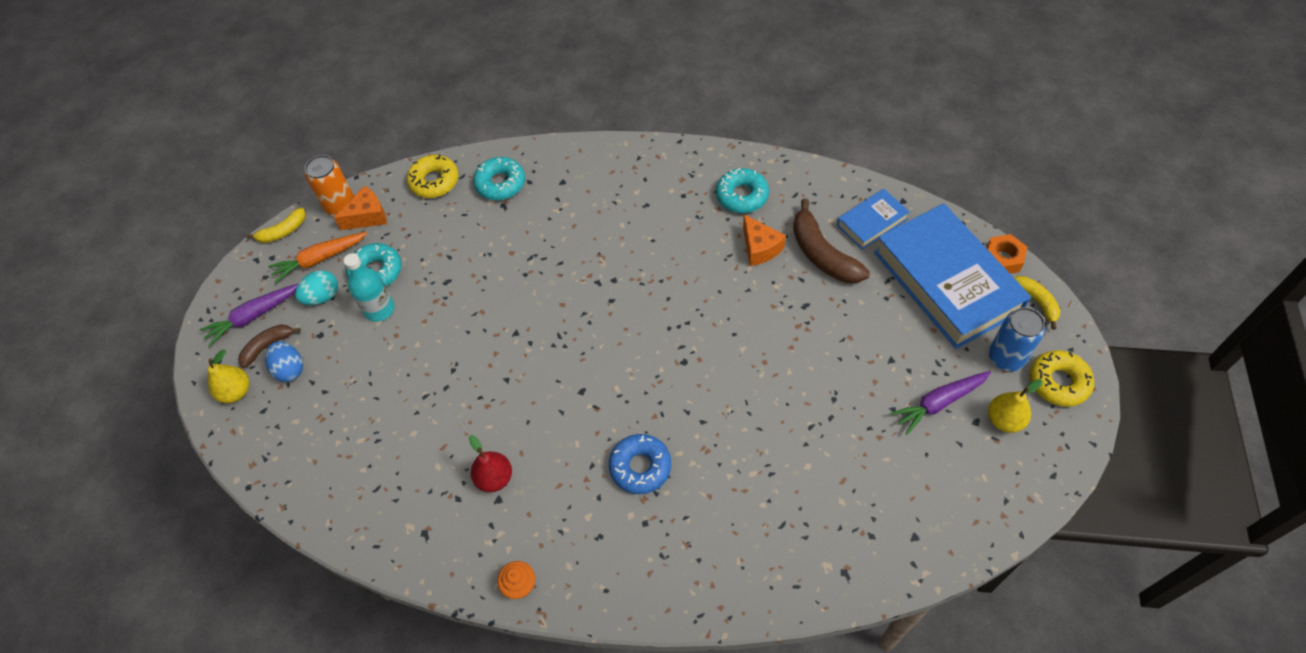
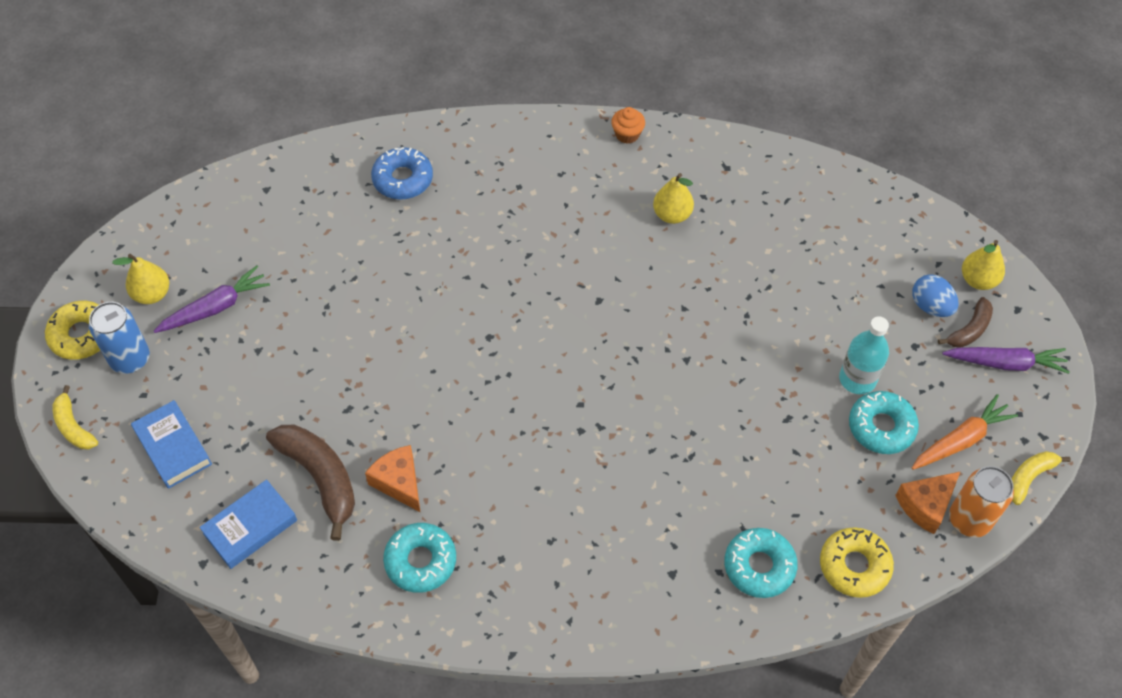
camera: 170 degrees right, 0 degrees up
purple carrot [200,283,299,346] -> purple carrot turned 45 degrees clockwise [942,347,1070,374]
turquoise egg [295,270,338,305] -> none
red pear [469,435,512,492] -> yellow pear [653,173,694,224]
blue donut [609,434,671,494] -> blue donut moved to [371,147,433,200]
blue book [874,203,1031,349] -> blue book [131,400,212,489], size x0.48
orange nut [986,234,1027,274] -> none

